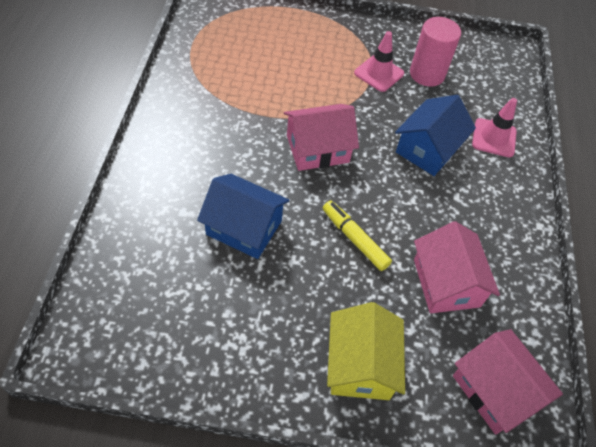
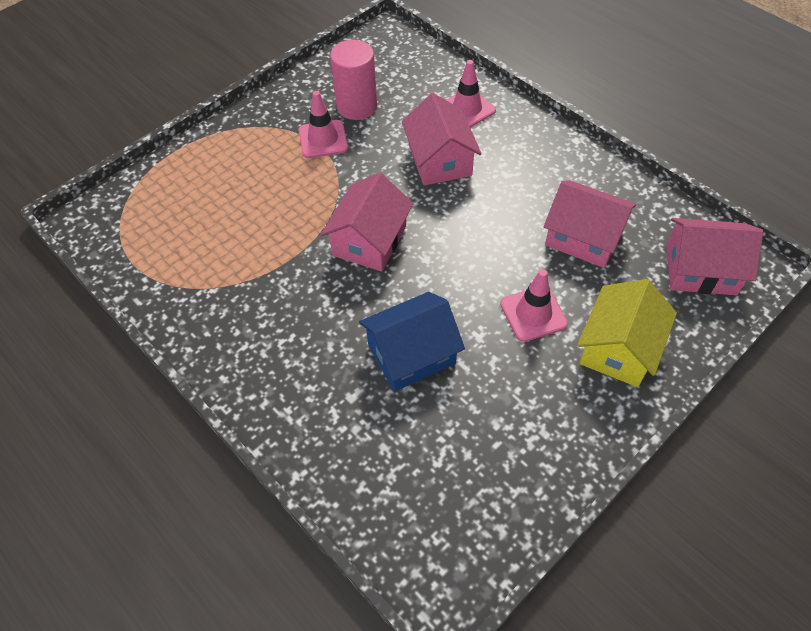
camera: 45 degrees left, 0 degrees up
yellow marker [323,201,392,271] -> none
yellow house [327,302,405,400] -> yellow house turned 75 degrees clockwise [577,279,677,387]
blue house [395,95,476,176] -> pink house [401,93,482,186]
none -> pink traffic cone [500,269,568,342]

